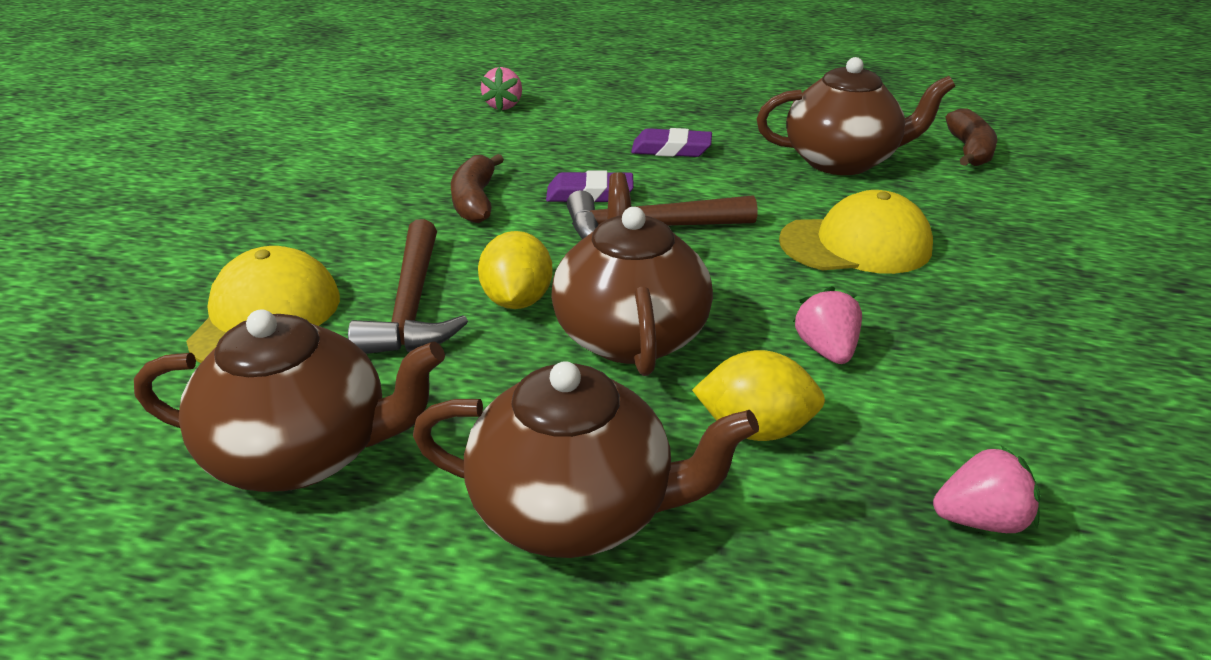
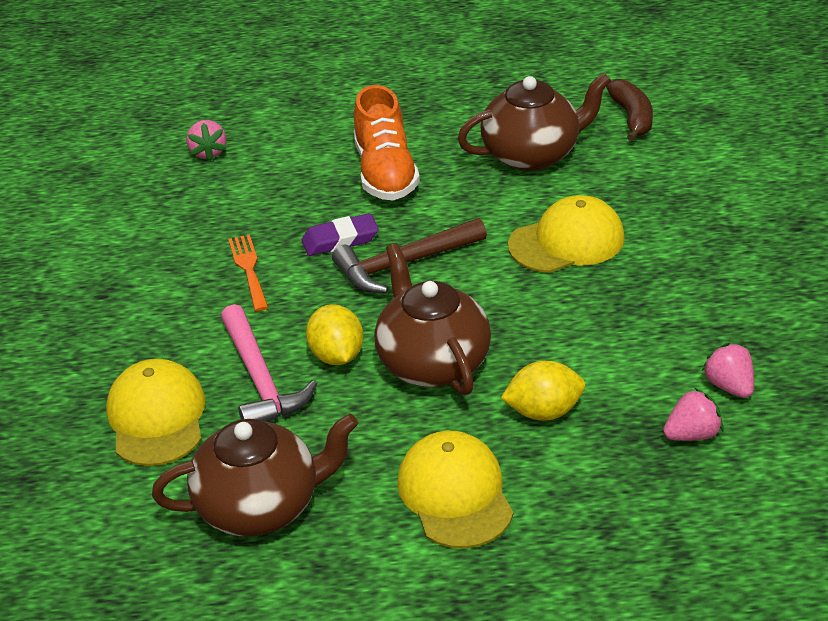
camera: 15 degrees left, 5 degrees up
brown hammer [348,219,468,354] -> pink hammer [221,304,317,422]
brown teapot [413,361,759,558] -> yellow cap [397,431,513,549]
brown banana [451,154,504,223] -> orange fork [228,234,269,311]
purple eraser [631,128,712,157] -> orange shoe [354,85,420,201]
pink strawberry [793,286,862,364] -> pink strawberry moved to [702,343,754,398]

